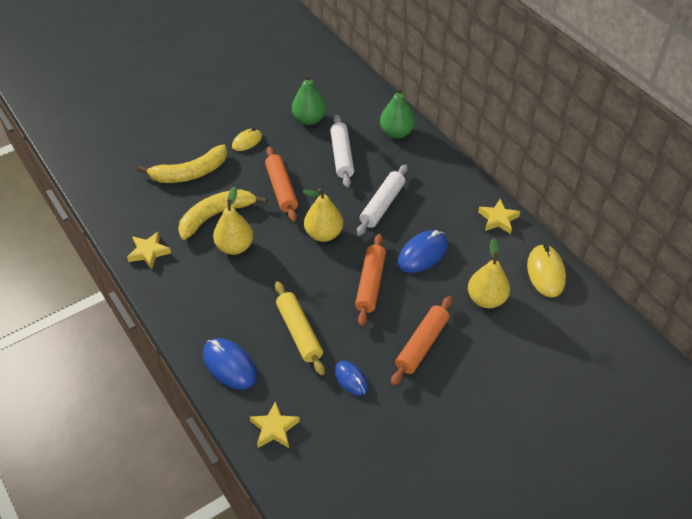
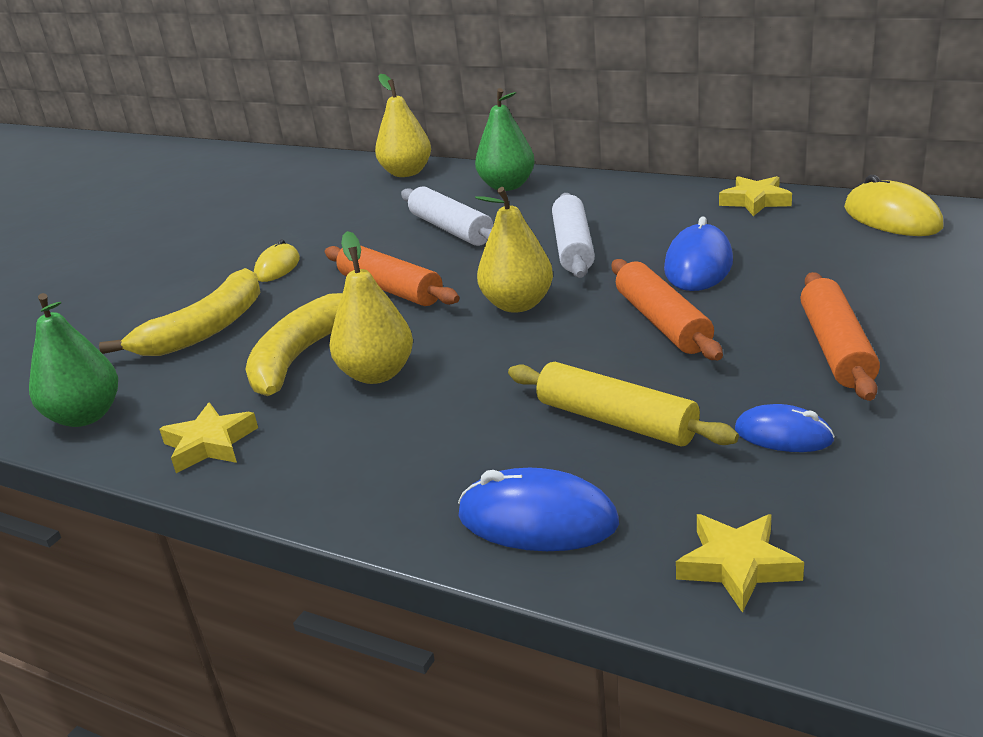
camera: 25 degrees left, 20 degrees down
green pear [292,74,326,125] -> green pear moved to [29,293,118,427]
yellow pear [468,239,510,308] -> yellow pear moved to [375,74,431,177]

